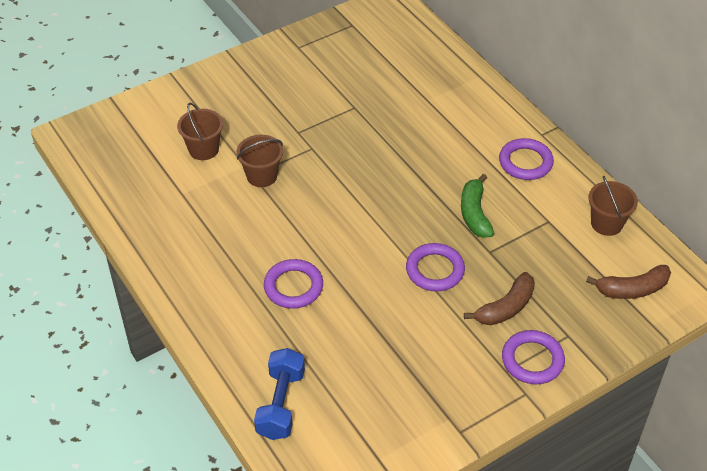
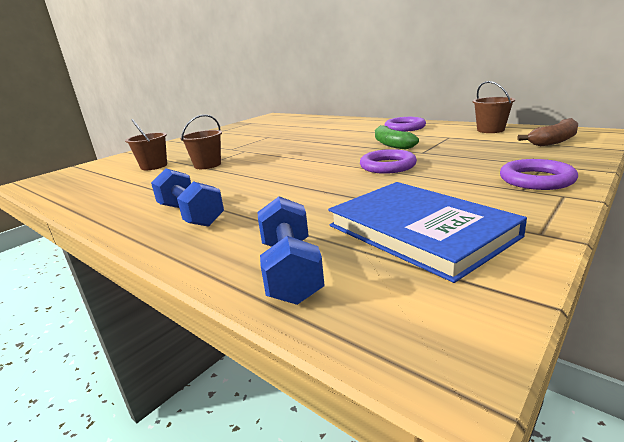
camera: 15 degrees left, 25 degrees down
purple ring [264,259,323,309] -> none
brown banana [464,272,535,325] -> none
none -> blue dumbbell [151,168,224,227]
none -> blue book [328,182,527,283]

